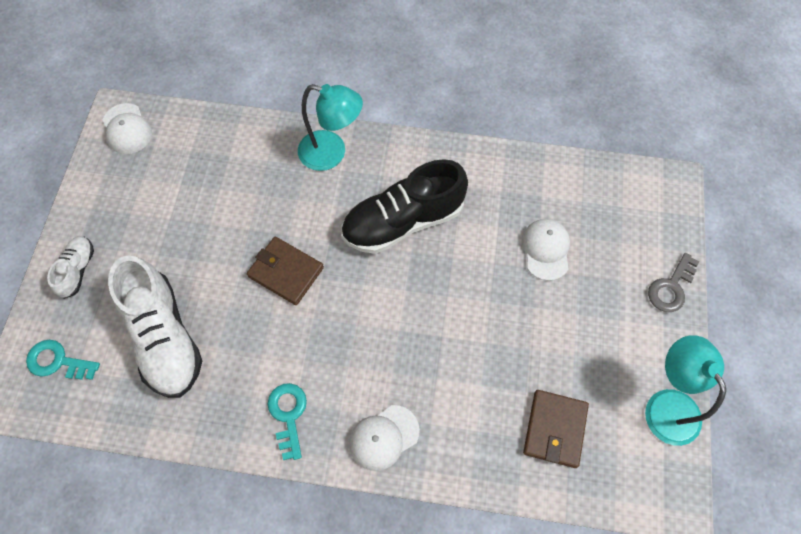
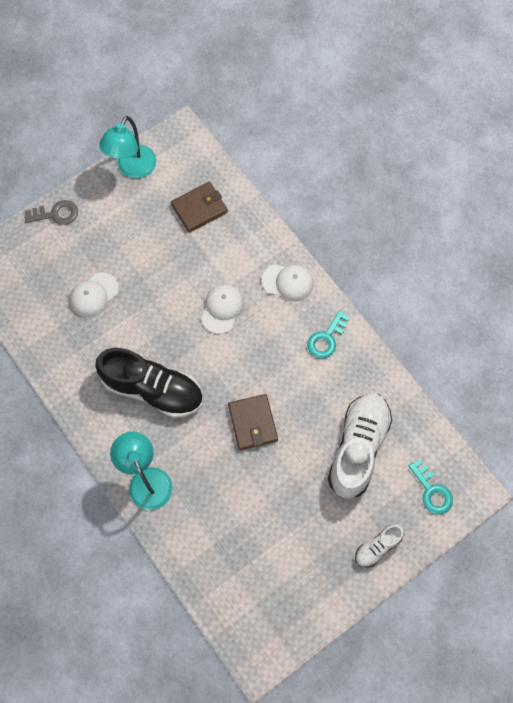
camera: 135 degrees left, 5 degrees up
white cap [103,103,152,154] -> white cap moved to [201,284,244,334]

